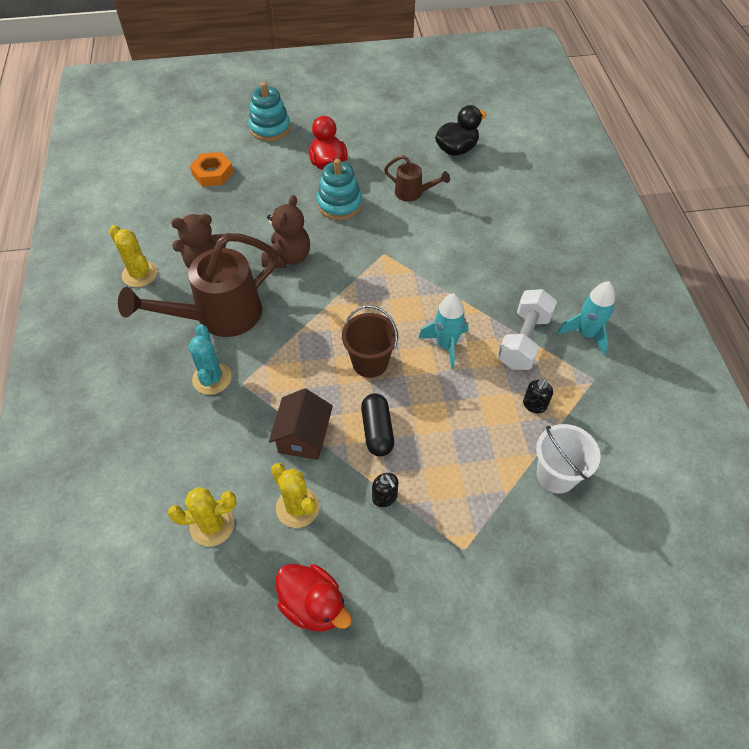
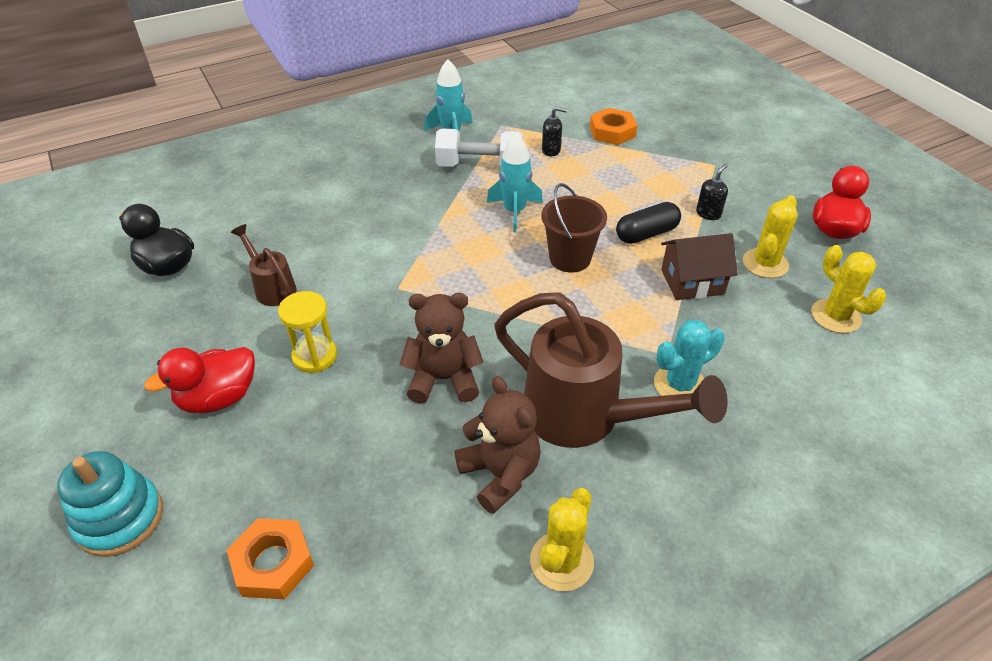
camera: 110 degrees left, 10 degrees down
turquoise stacking toy [317,159,362,220] -> yellow hourglass [278,291,337,373]
brown watering can [384,155,450,202] -> brown watering can turned 45 degrees counterclockwise [231,224,297,306]
white bucket [536,424,601,493] -> orange nut [590,108,637,145]

